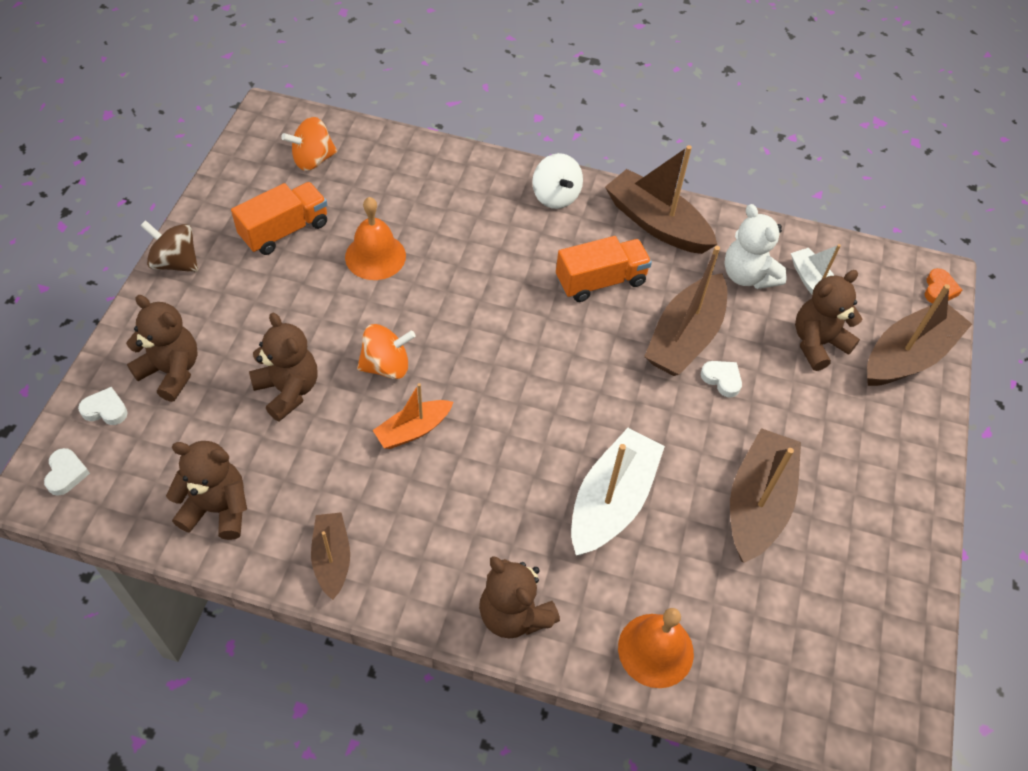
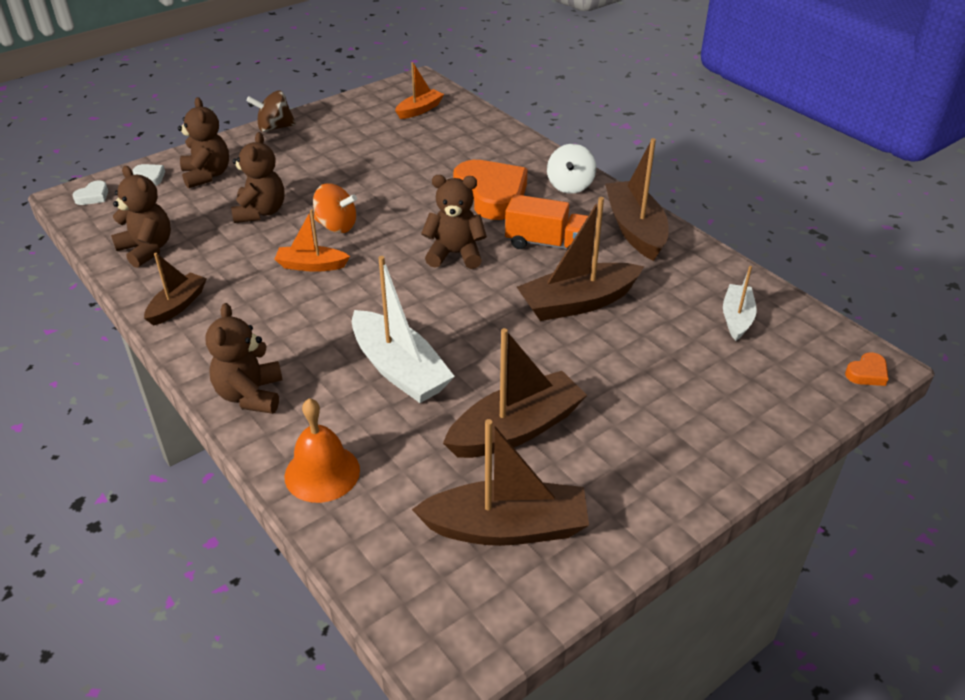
camera: 40 degrees right, 15 degrees down
brown spinning top [140,220,198,272] -> brown spinning top turned 75 degrees counterclockwise [246,90,296,132]
orange truck [231,182,327,255] -> none
orange spinning top [281,117,337,171] -> orange boat [395,62,444,119]
orange bell [345,197,406,280] -> none
white boat [571,428,665,555] -> white boat turned 75 degrees clockwise [352,256,455,403]
white heart [701,361,742,398] -> none
white teddy bear [724,204,787,289] -> none
brown teddy bear [795,270,862,371] -> brown teddy bear moved to [421,175,487,269]
brown boat [867,284,972,386] -> brown boat moved to [412,419,589,546]
none -> orange heart [453,160,528,220]

